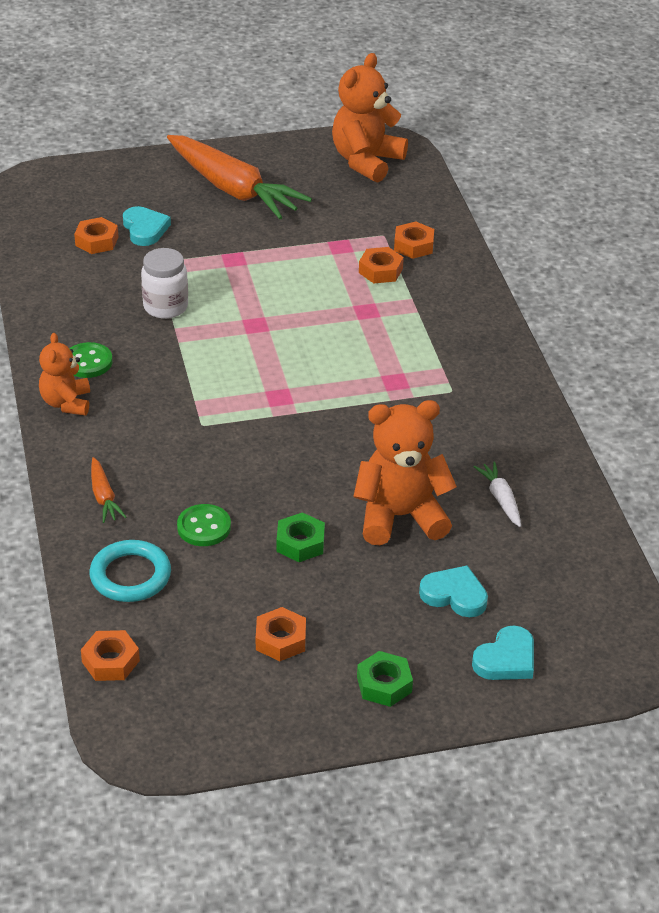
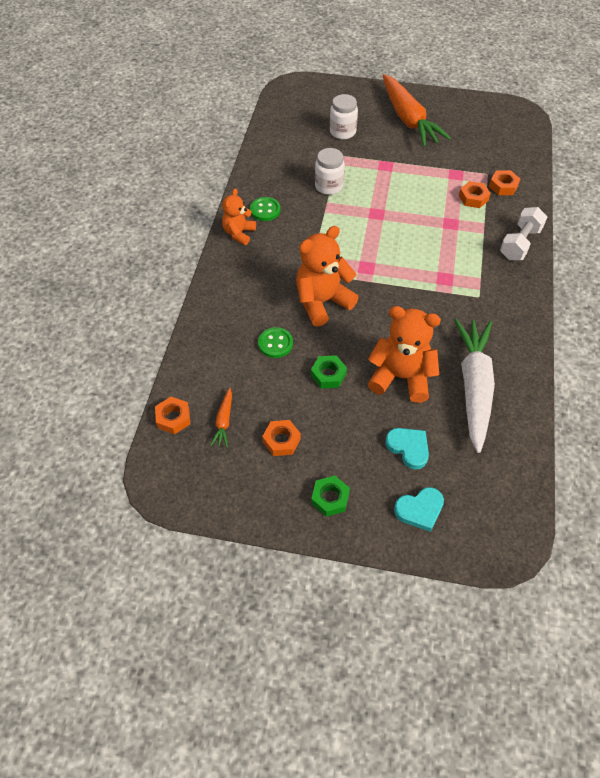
camera: 25 degrees right, 15 degrees up
orange nut [74,217,118,254] -> none
turquoise ring [89,540,171,602] -> none
orange carrot [91,457,126,523] -> orange carrot moved to [210,388,232,447]
turquoise heart [123,206,171,246] -> white jar [330,94,358,139]
orange teddy bear [332,53,408,183] -> orange teddy bear moved to [296,226,359,327]
white carrot [474,461,521,527] -> white carrot [454,318,495,453], size x2.36
none -> white dumbbell [500,207,547,260]

